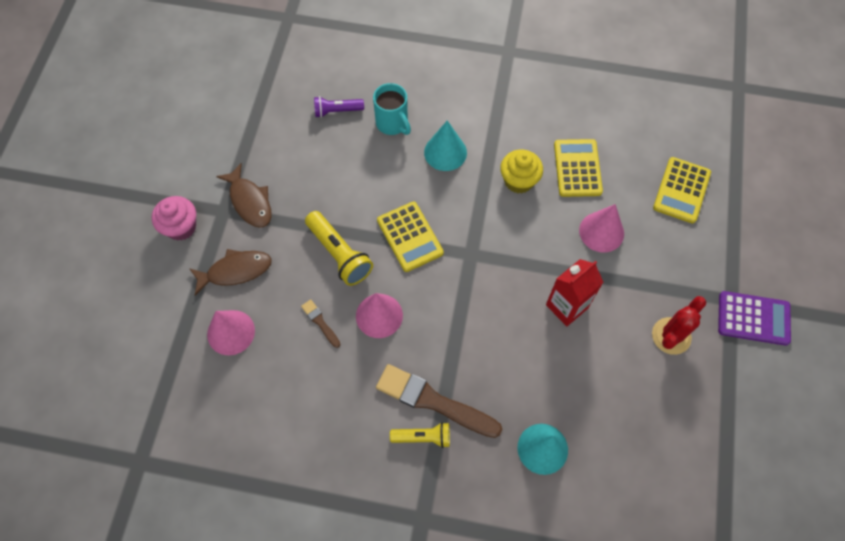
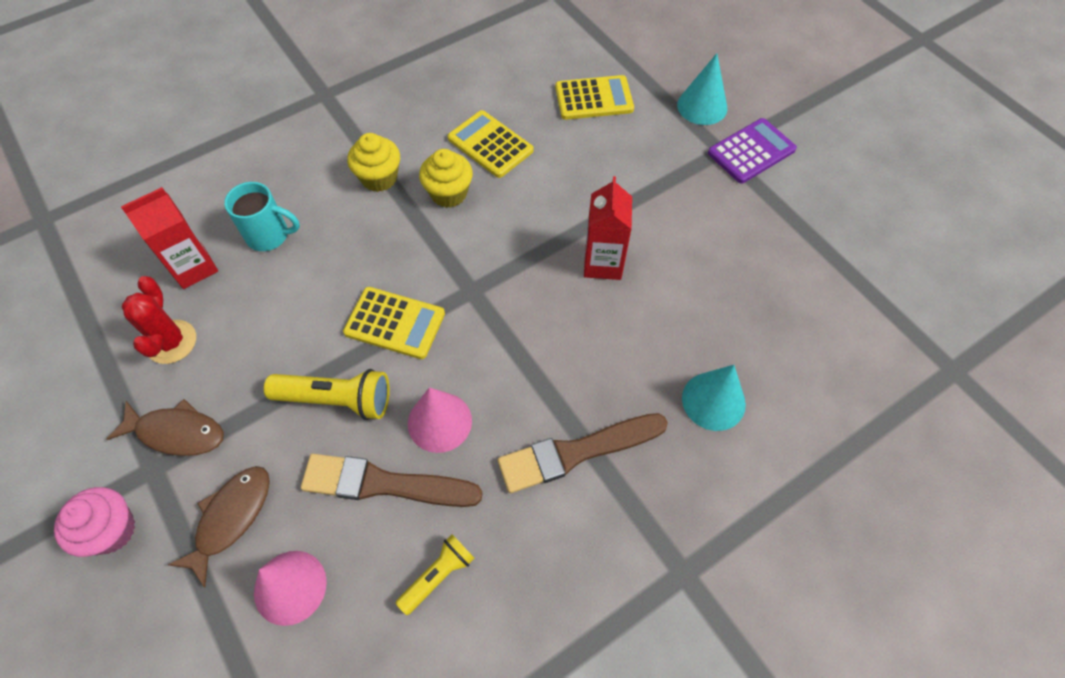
camera: 45 degrees left, 5 degrees down
brown brush [301,299,341,348] -> brown brush [301,454,483,507], size x2.17
purple flashlight [314,96,364,118] -> red carton [121,187,218,289]
yellow flashlight [390,422,450,448] -> yellow flashlight moved to [396,535,474,615]
turquoise cone [424,120,467,171] -> turquoise cone moved to [677,53,727,125]
pink cone [579,204,624,253] -> none
red cactus [652,296,707,355] -> red cactus moved to [122,276,196,364]
yellow calculator [653,157,711,223] -> yellow calculator turned 75 degrees counterclockwise [555,75,634,120]
none -> yellow cupcake [347,133,400,192]

